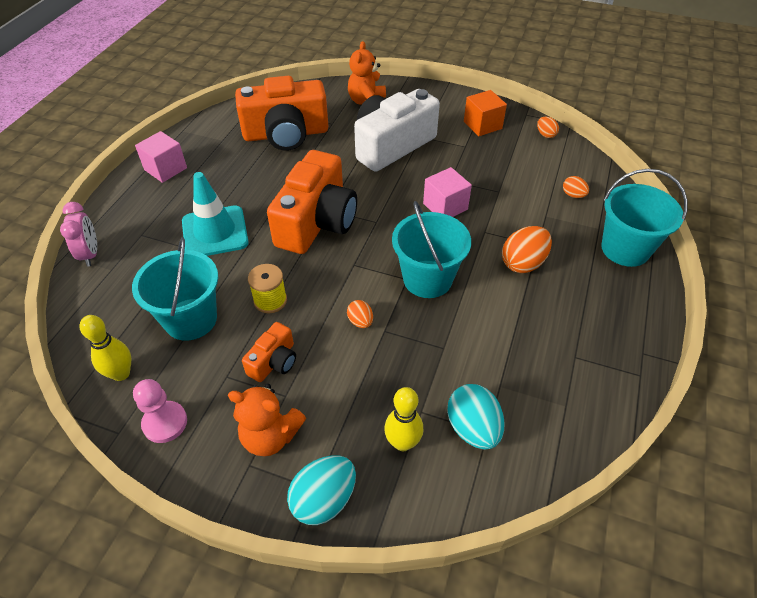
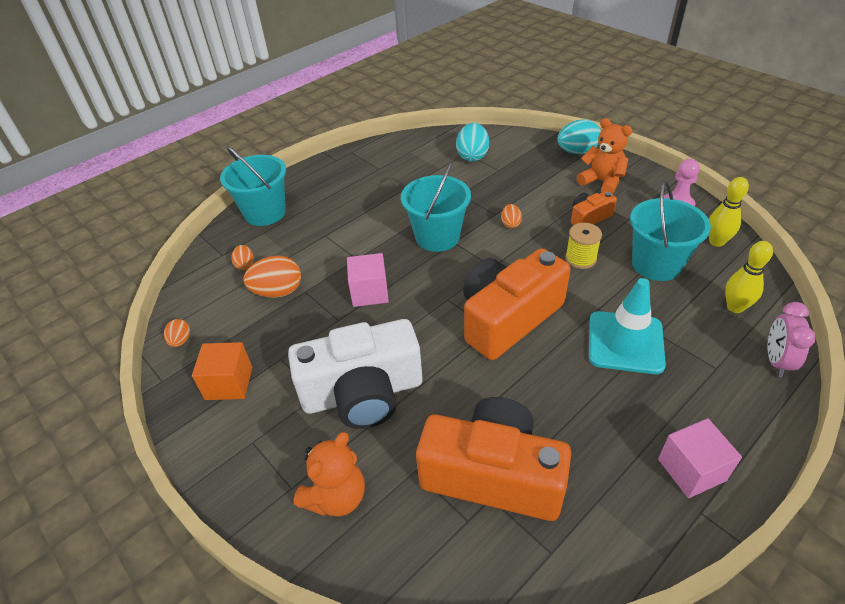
camera: 150 degrees left, 5 degrees down
yellow bowling pin [384,387,423,451] -> yellow bowling pin moved to [725,241,773,313]
orange egg [502,226,552,273] -> orange egg moved to [244,256,301,298]

